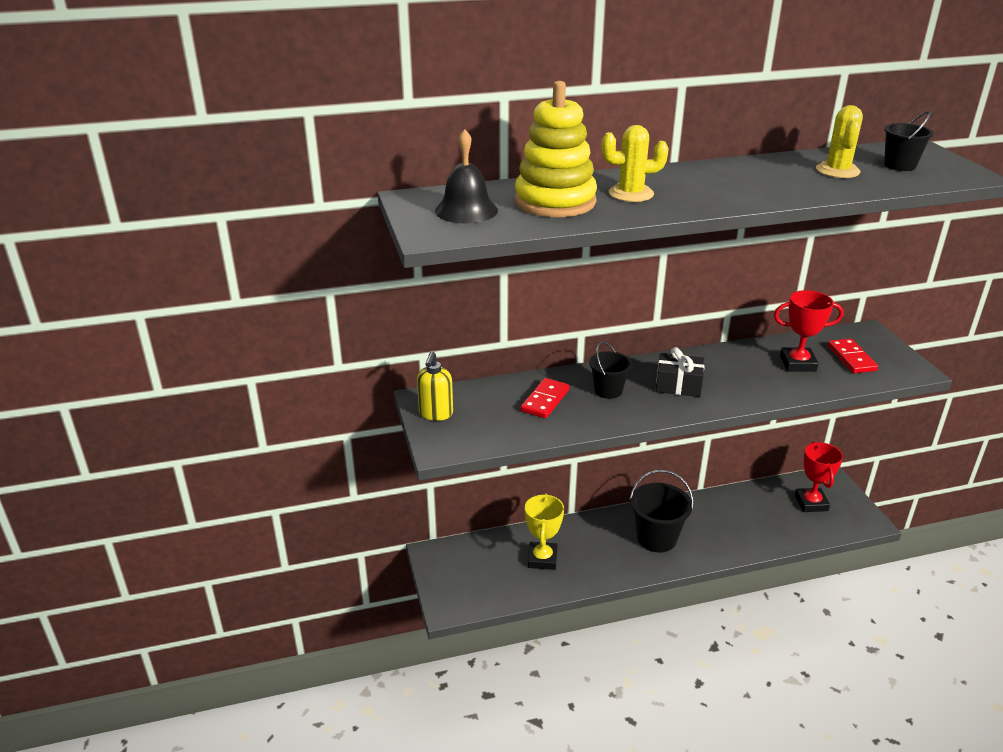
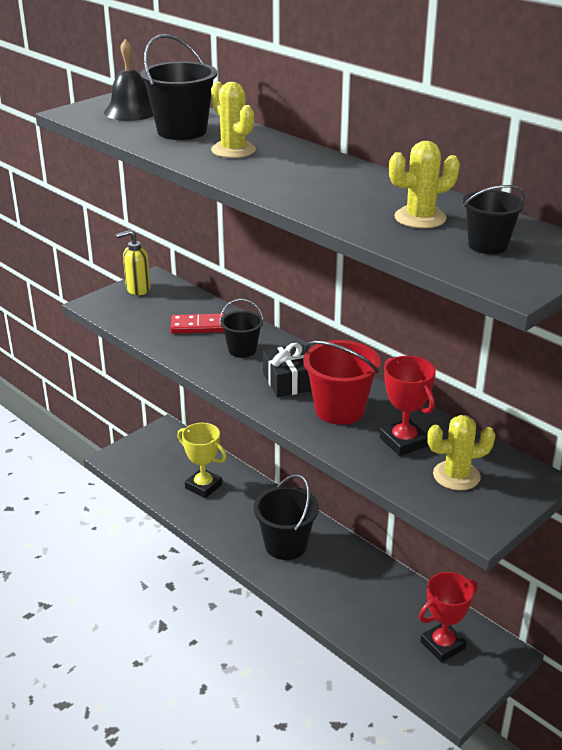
camera: 60 degrees right, 0 degrees up
yellow stacking toy [515,81,597,217] -> black bucket [140,34,217,140]
yellow trophy [525,493,564,570] -> yellow trophy turned 60 degrees clockwise [177,423,227,498]
red domino [828,339,878,373] -> yellow cactus [427,415,496,490]
none -> red bucket [303,340,380,424]

